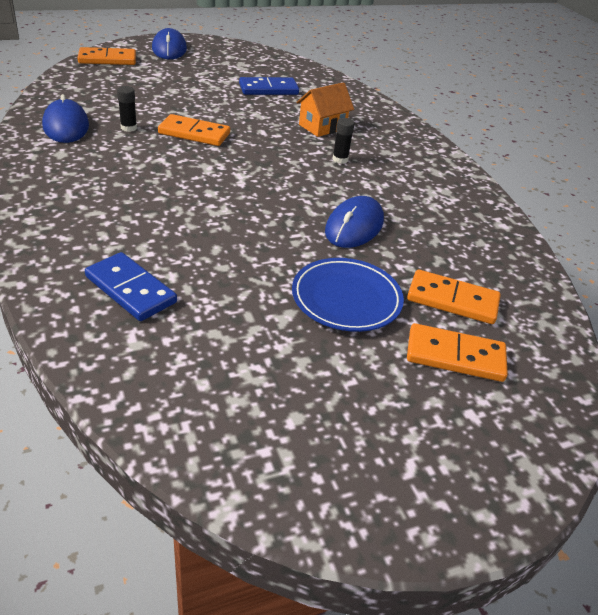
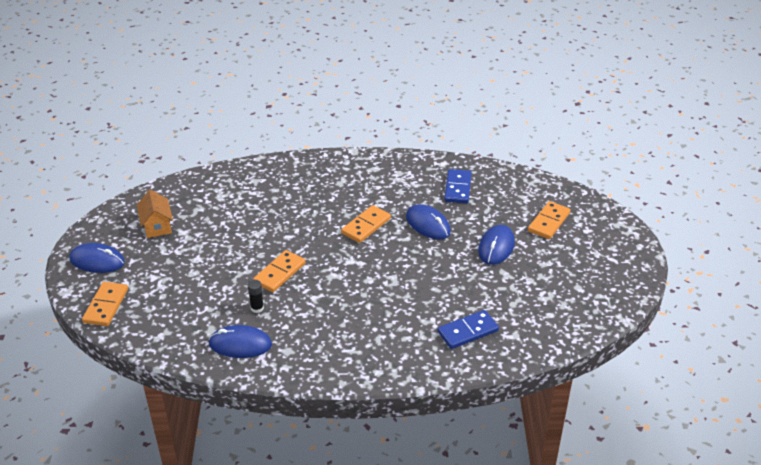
camera: 65 degrees left, 0 degrees up
blue domino [239,77,299,95] -> blue domino moved to [444,169,471,204]
blue plate [292,258,404,332] -> blue mouse [478,225,515,265]
orange house [296,82,354,137] -> orange house moved to [137,190,173,238]
black glue stick [332,118,355,164] -> none
orange domino [407,269,501,324] -> orange domino moved to [341,205,391,243]

